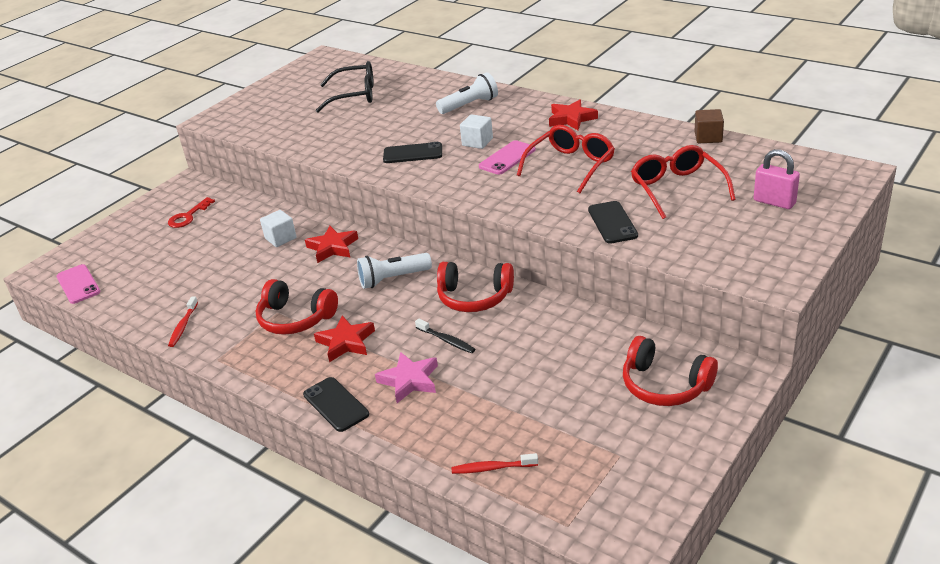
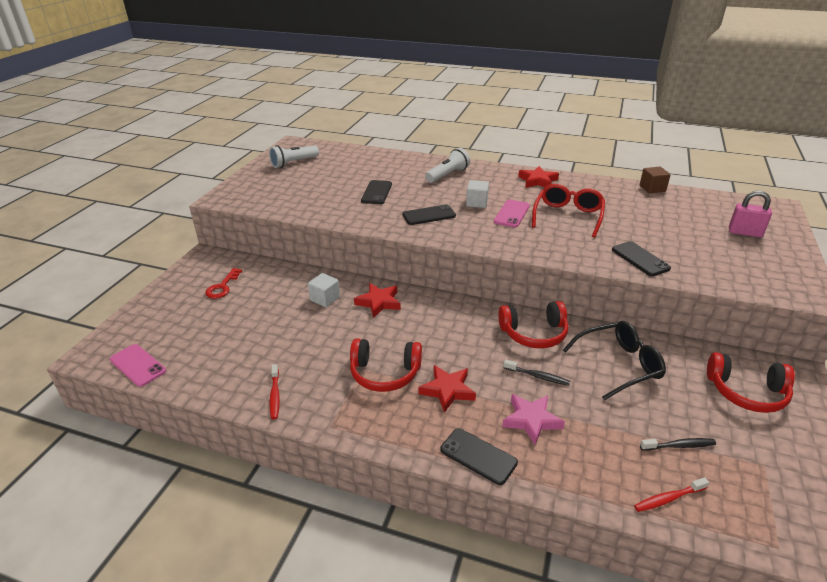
camera: 20 degrees left, 0 degrees up
black glasses [316,61,374,112] -> black glasses moved to [563,321,666,400]
white flashlight [357,253,432,289] -> white flashlight moved to [269,145,319,168]
red glasses [631,145,736,219] -> none
none -> black phone [361,180,392,204]
none -> black toothbrush [640,438,716,451]

